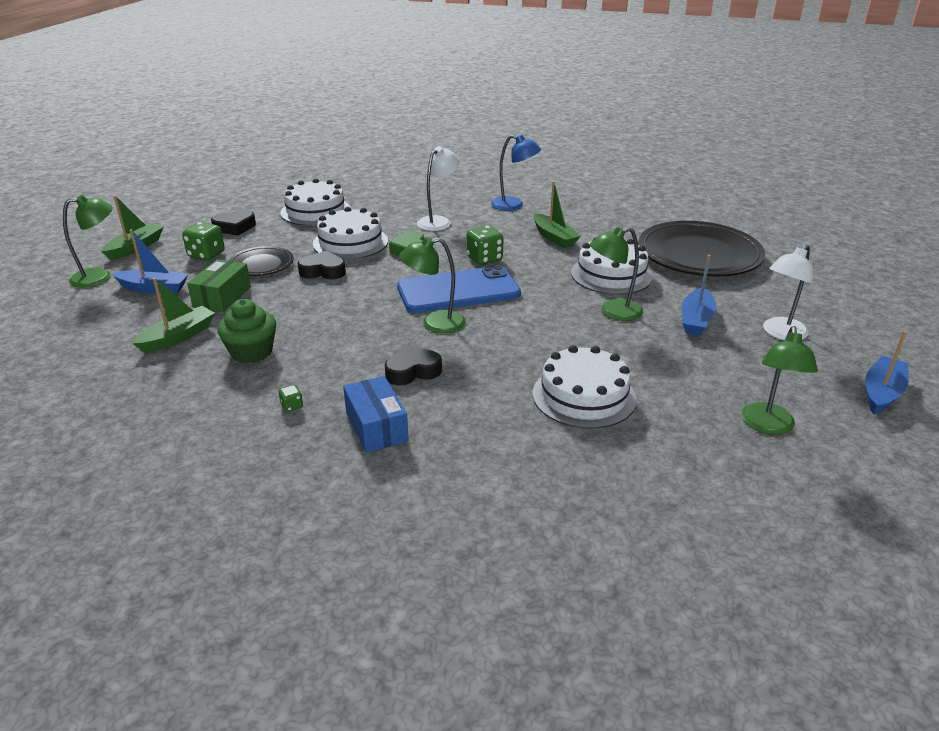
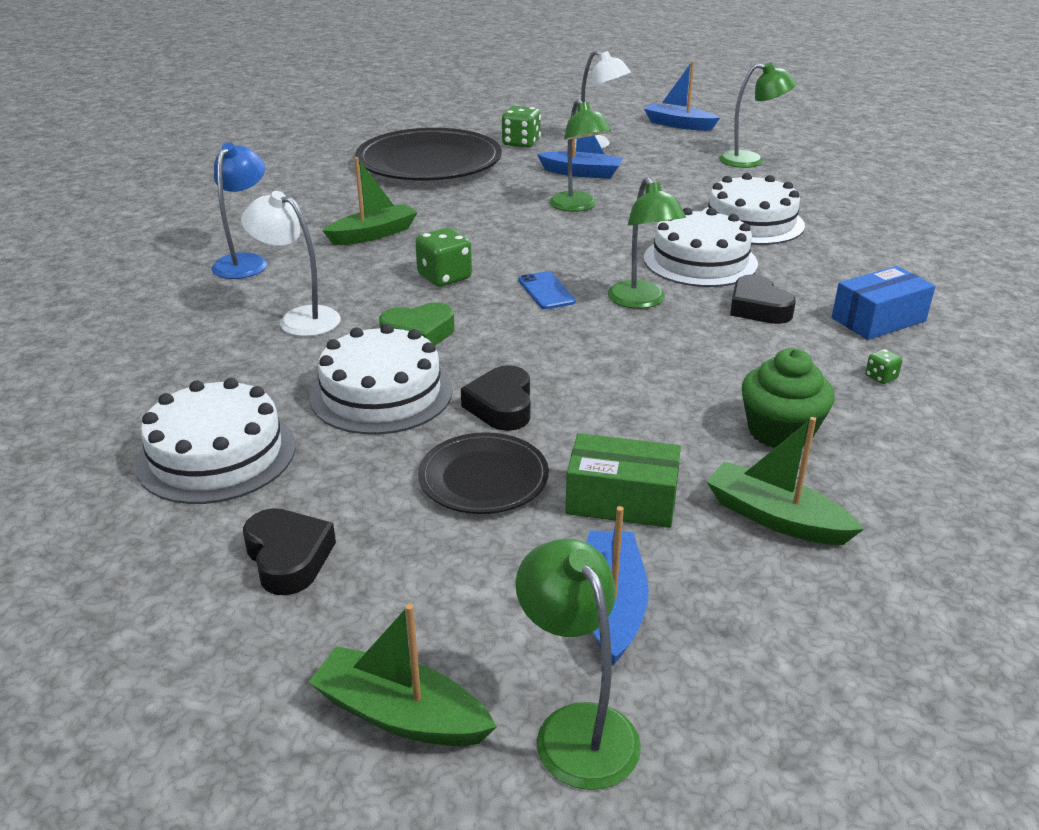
camera: 95 degrees left, 0 degrees up
green dice [182,222,225,260] -> green dice moved to [501,106,541,148]
blue phone [397,265,521,313] -> blue phone [518,271,576,309], size x0.43
white cake [571,237,653,295] -> white cake moved to [644,208,758,287]

